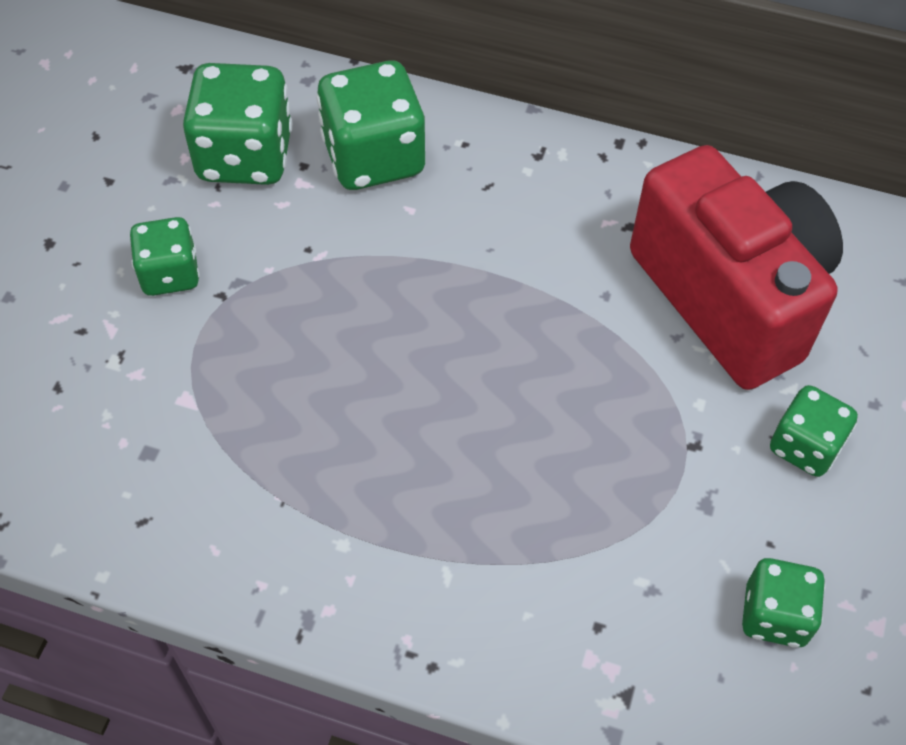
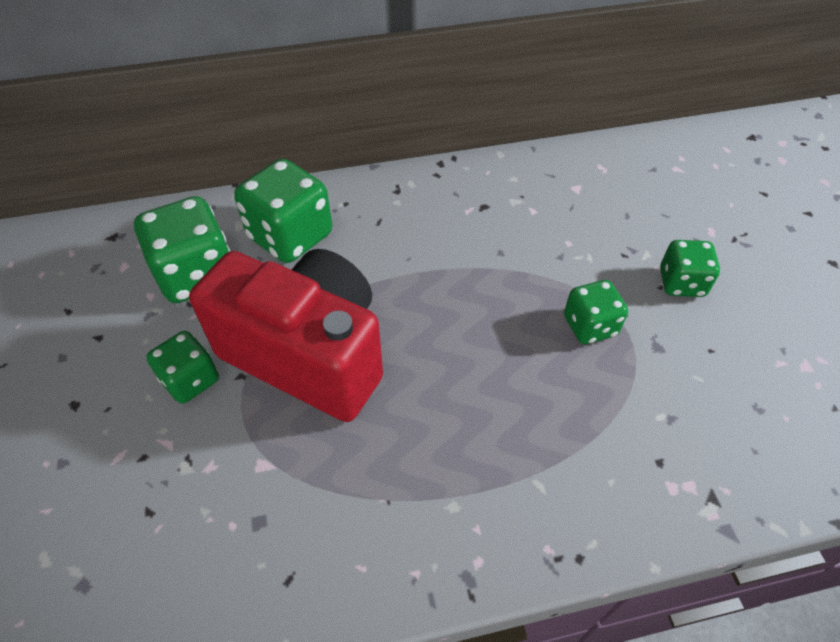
camera: 30 degrees left, 5 degrees down
red camera [630,145,843,390] -> red camera moved to [189,249,383,422]
green dice [742,558,826,648] -> green dice moved to [564,280,628,344]

